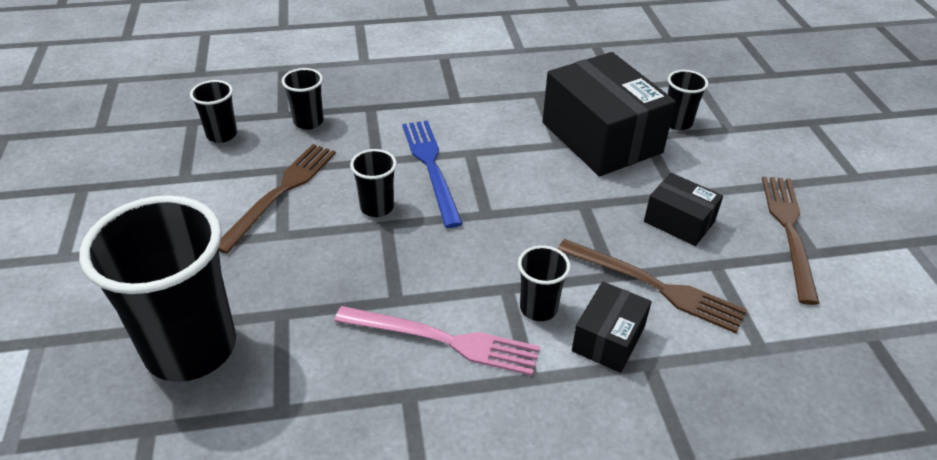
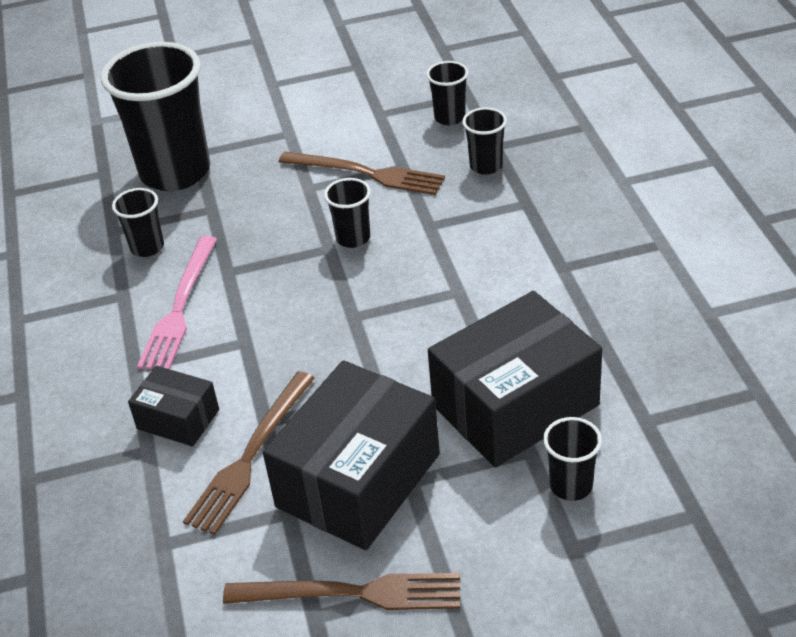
camera: 90 degrees right, 0 degrees up
blue fork [402,120,463,228] -> none
black cup [518,245,571,321] -> black cup moved to [112,188,164,257]
black box [644,173,723,246] -> black box [263,360,440,550], size x1.96

